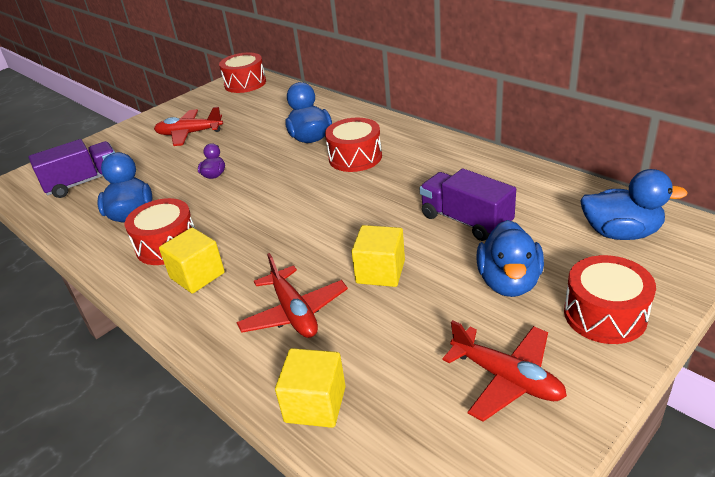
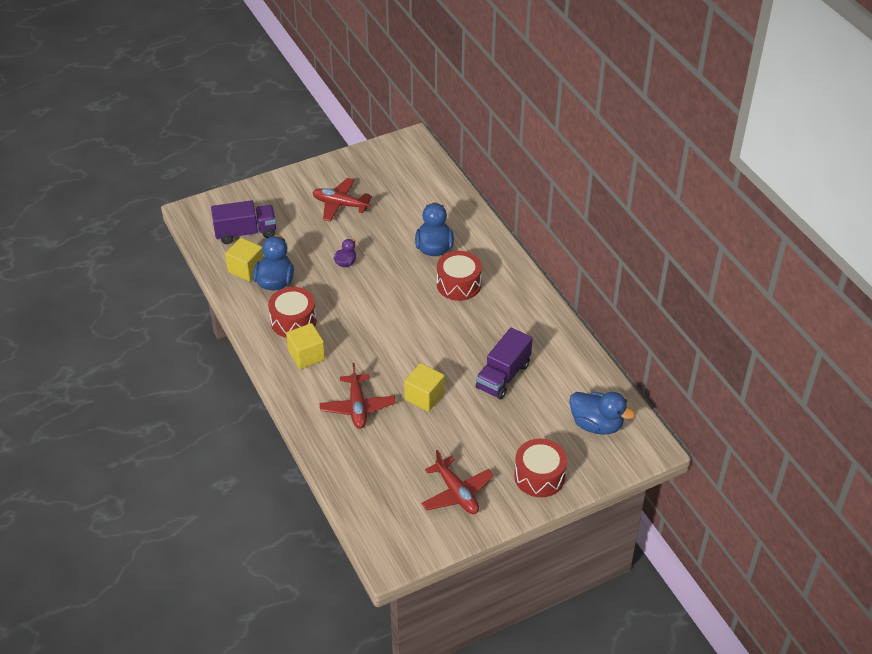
camera: 15 degrees right, 10 degrees up
red drum [219,53,266,93] -> none
yellow cube [275,348,346,428] -> yellow cube moved to [225,238,264,281]
purple truck [420,168,516,241] -> purple truck turned 120 degrees counterclockwise [476,328,533,400]
blue duck [476,220,544,297] -> none

